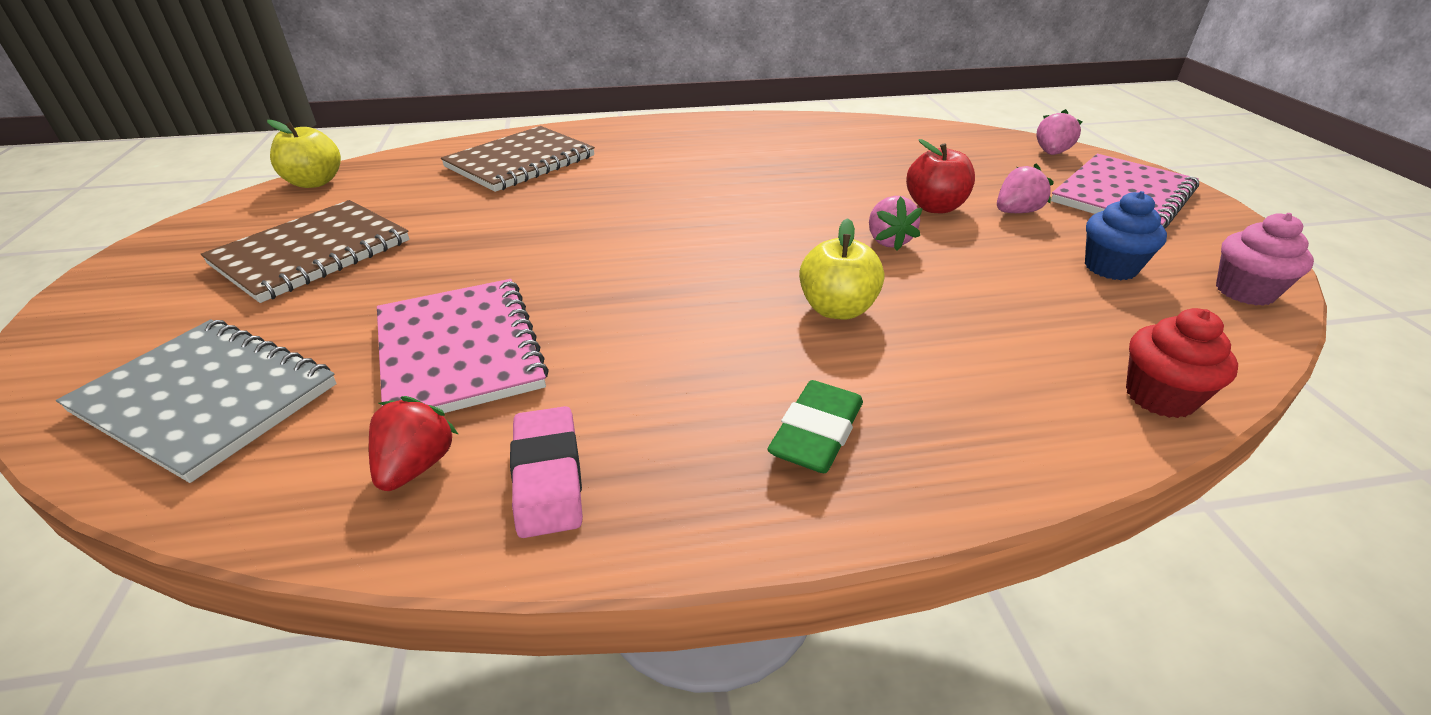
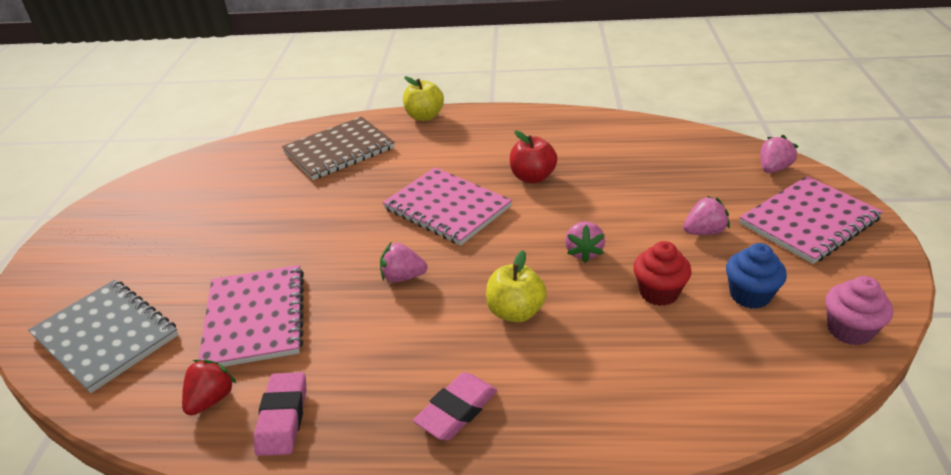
camera: 15 degrees right, 0 degrees up
brown notebook [201,200,409,303] -> none
yellow apple [267,120,341,188] -> yellow apple moved to [403,76,444,121]
green eraser [767,380,863,473] -> pink eraser [413,372,497,440]
red apple [906,139,975,213] -> red apple moved to [510,130,557,183]
red cupcake [1126,308,1238,418] -> red cupcake moved to [633,241,692,306]
none -> pink strawberry [380,242,428,283]
none -> pink notebook [383,167,512,245]

